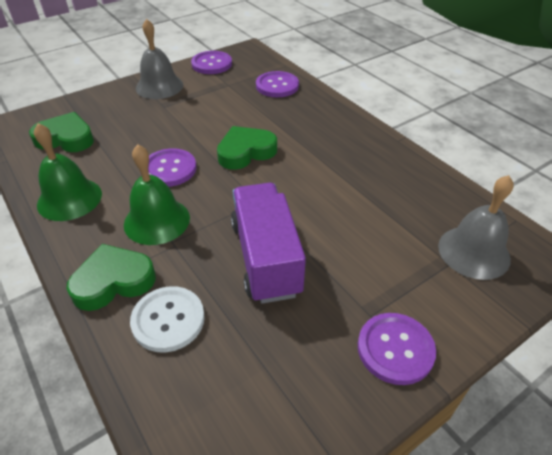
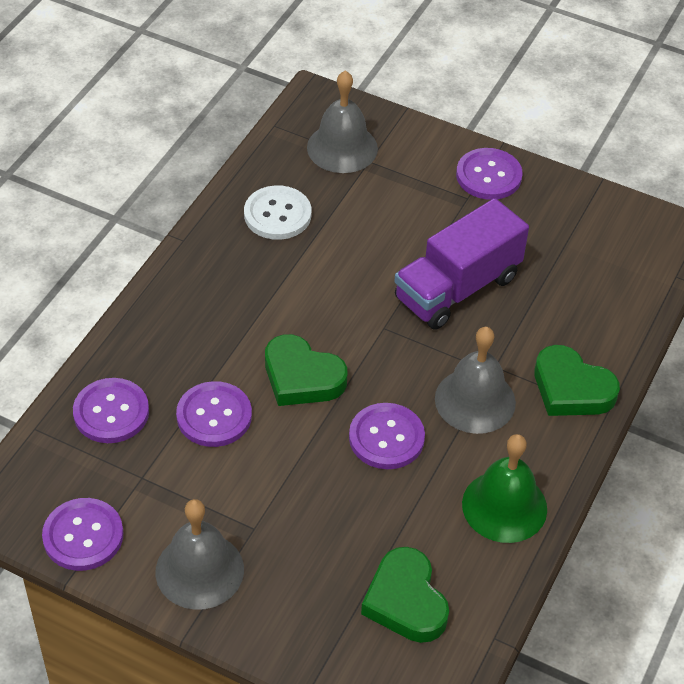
camera: 120 degrees left, 5 degrees up
green bell [124,144,190,245] -> grey bell [435,327,516,434]
white button [130,286,205,352] -> white button moved to [244,185,311,240]
none -> purple button [176,381,252,447]

